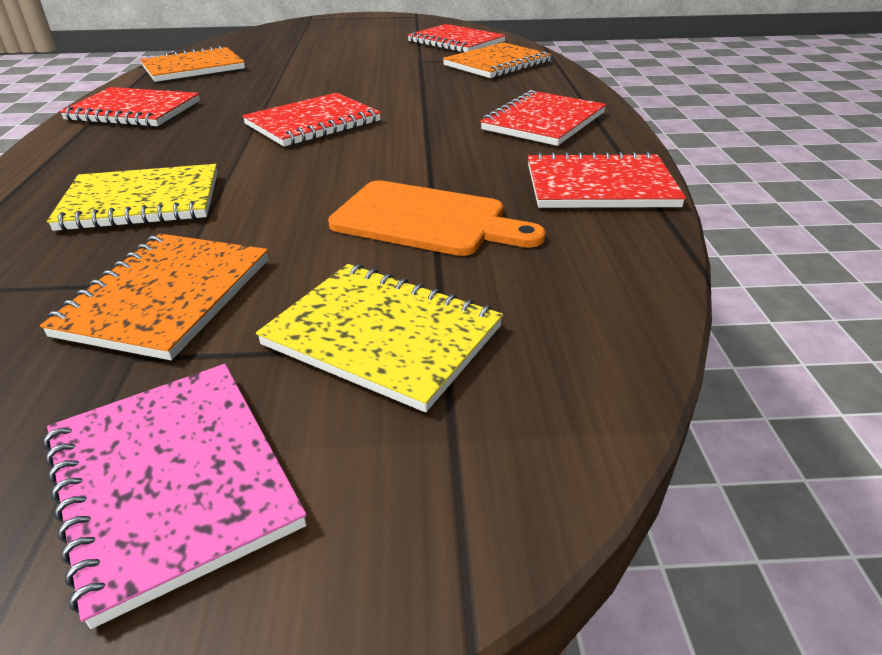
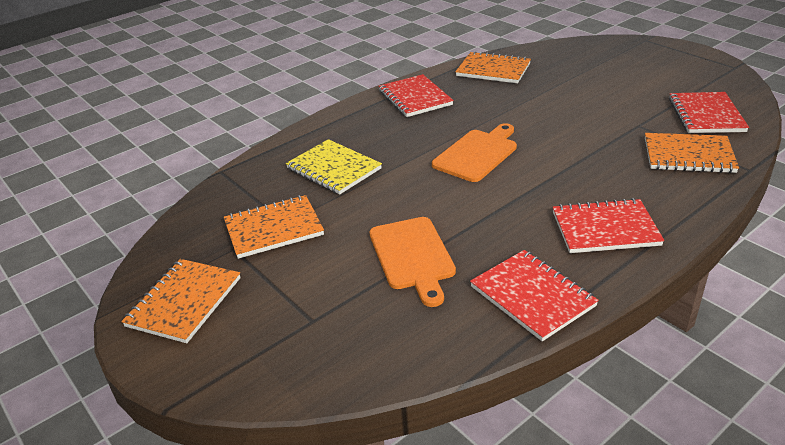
camera: 55 degrees right, 0 degrees up
pink notebook [43,364,307,629] -> orange notebook [121,259,241,343]
red notebook [242,93,381,147] -> orange cutting board [432,123,517,182]
yellow notebook [256,264,503,412] -> none

